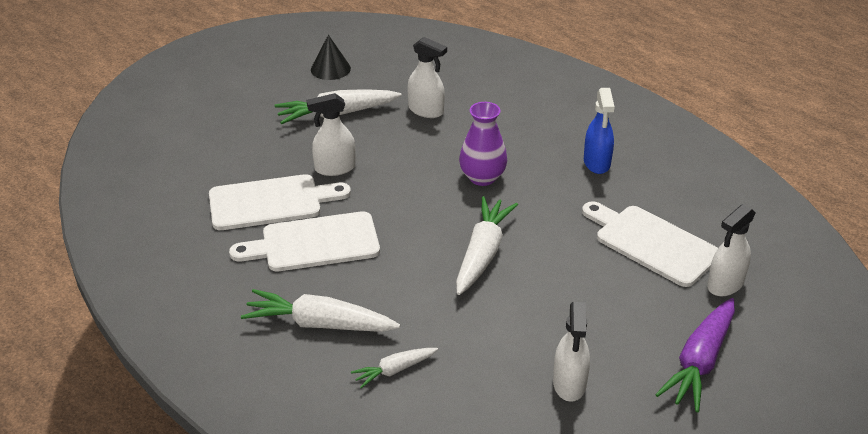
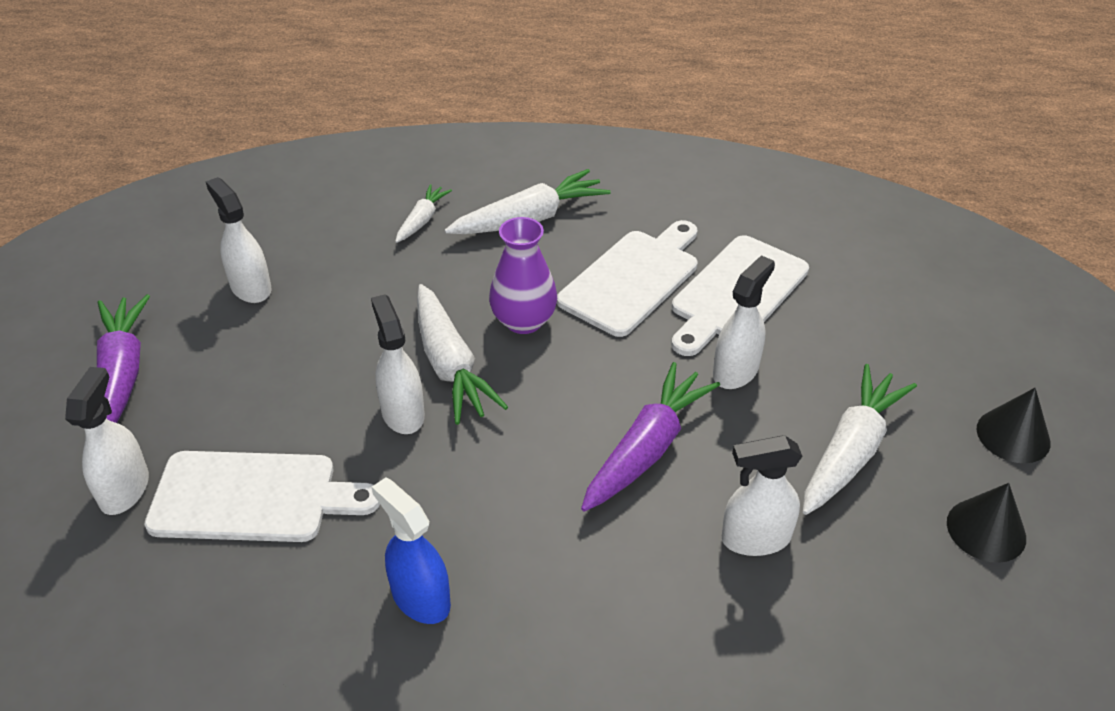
camera: 140 degrees right, 5 degrees up
purple vase [459,102,507,186] -> purple vase moved to [489,217,557,334]
none -> white spray bottle [371,294,425,434]
none -> purple carrot [581,362,720,512]
none -> black cone [977,388,1051,463]

